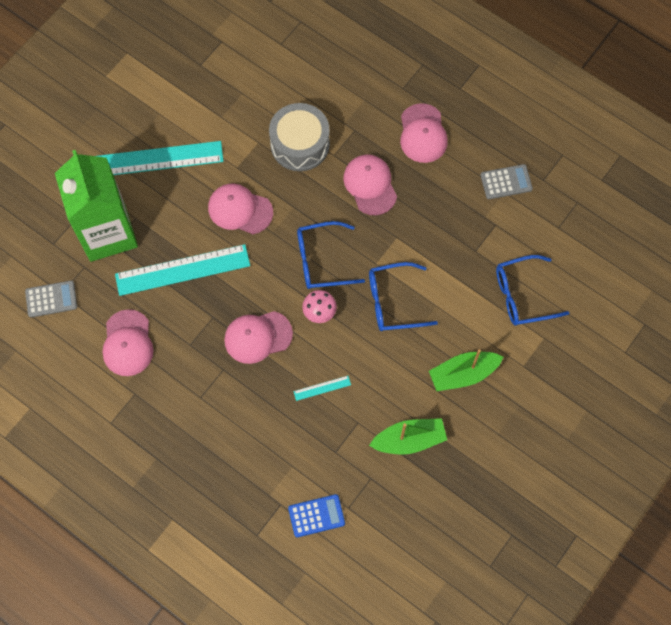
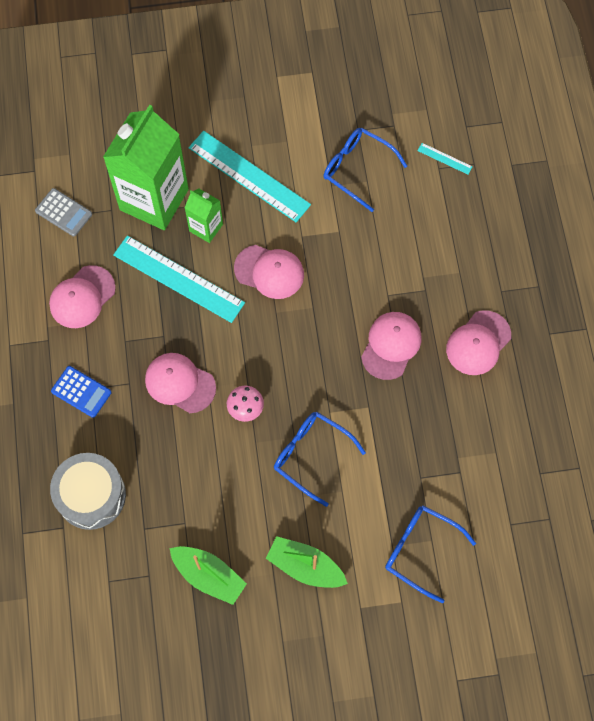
camera: 45 degrees right, 0 degrees up
pink cap [208,184,273,234] -> pink cap turned 135 degrees clockwise [234,245,304,299]
grey drum [269,103,330,171] -> grey drum moved to [50,453,126,530]
blue calculator [288,494,345,538] -> blue calculator moved to [51,366,111,418]
turquoise ruler [293,376,351,401] -> turquoise ruler moved to [417,143,473,175]
blue glasses [297,221,365,289] -> blue glasses moved to [323,128,407,212]
grey calculator [480,164,533,199] -> none
none -> green carton [185,188,223,243]

